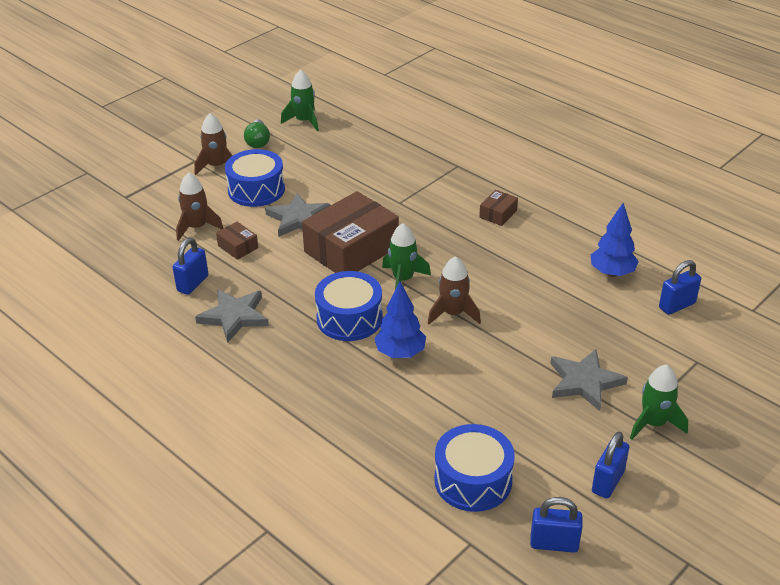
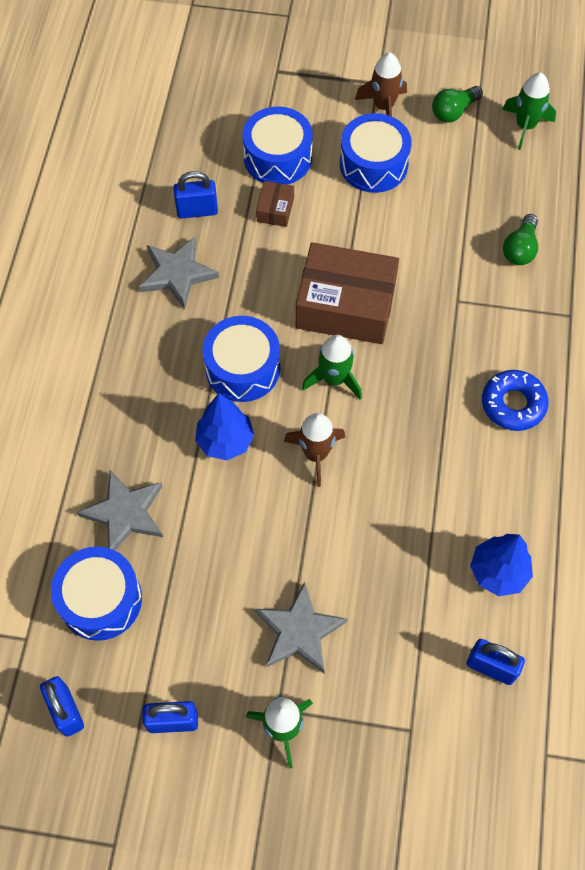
camera: 55 degrees right, 25 degrees up
brown rocket [176,172,224,241] -> blue drum [242,107,313,185]
grey star [265,193,330,237] -> grey star moved to [77,470,163,551]
brown box [479,190,518,226] -> blue donut [482,370,549,431]
none -> green light bulb [503,214,538,265]

